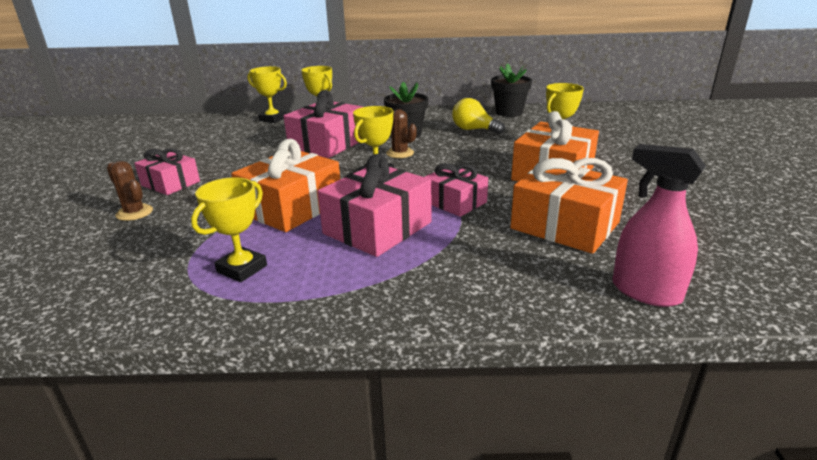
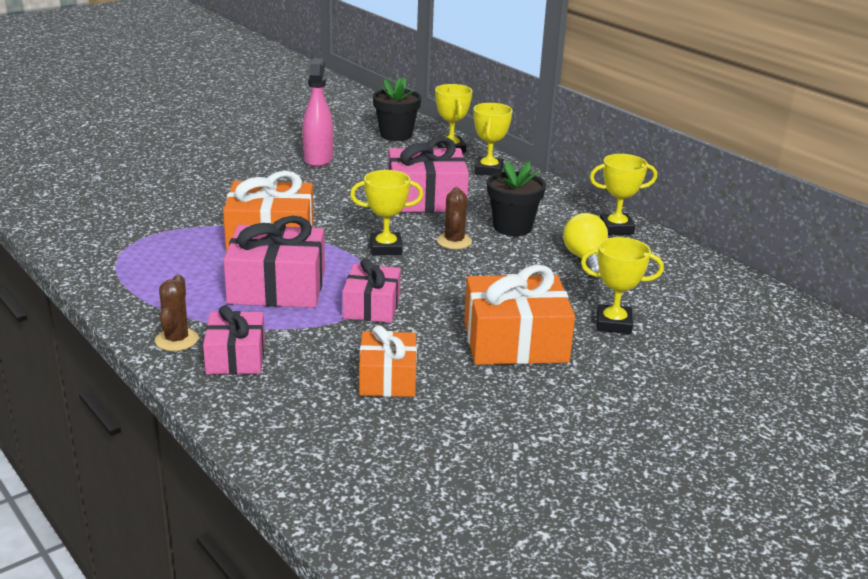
camera: 50 degrees right, 0 degrees up
brown cactus [107,161,153,221] -> brown cactus moved to [155,274,198,351]
pink gift [134,148,200,195] -> pink gift moved to [203,305,265,375]
yellow trophy [191,177,267,282] -> yellow trophy moved to [590,154,657,235]
black flower pot [491,63,532,117] -> black flower pot moved to [373,77,422,141]
orange gift [510,158,628,254] -> orange gift [359,325,417,397], size x0.62
pink spray bottle [612,144,706,307] -> pink spray bottle moved to [303,58,333,167]

